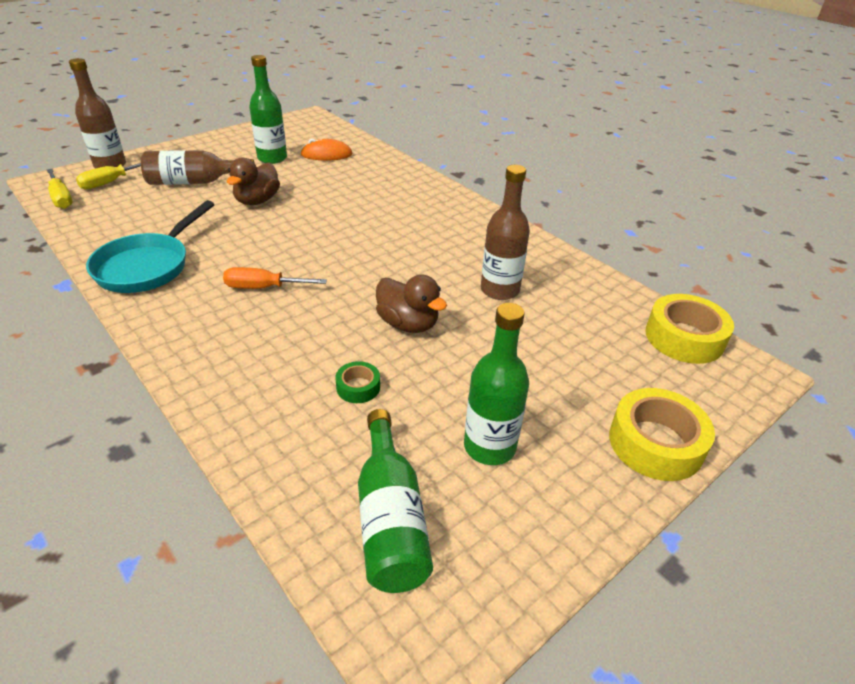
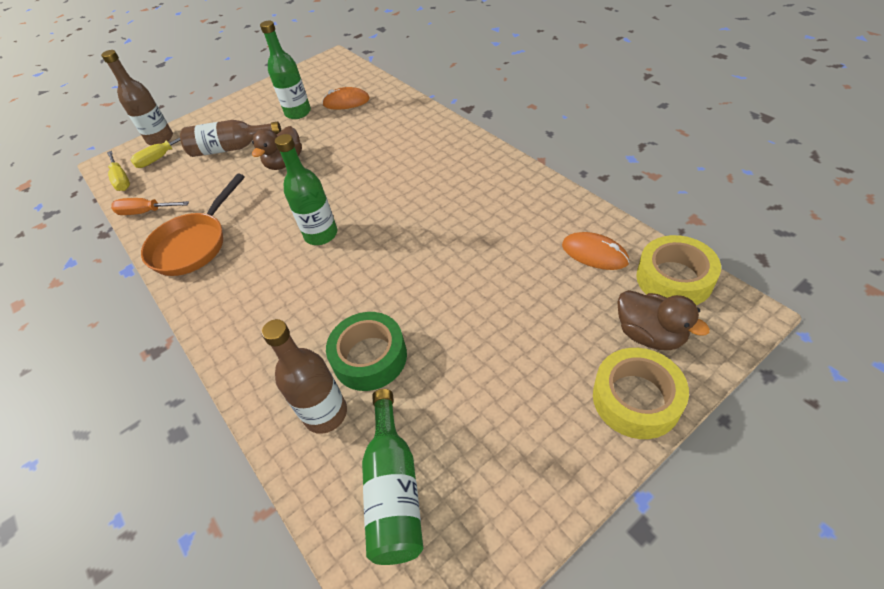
camera: 10 degrees right, 10 degrees up
turquoise pan [86,200,215,293] -> orange pan [141,173,245,276]
orange screwdriver [223,267,327,289] -> orange screwdriver moved to [111,198,189,215]
green tape [335,361,380,403] -> green tape [326,312,407,391], size x1.96
brown duck [376,275,447,333] -> brown duck moved to [617,290,710,350]
green bottle [464,303,529,465] -> green bottle moved to [275,134,337,245]
brown bottle [481,165,530,300] -> brown bottle moved to [262,319,347,434]
none -> orange mouse [562,232,629,270]

